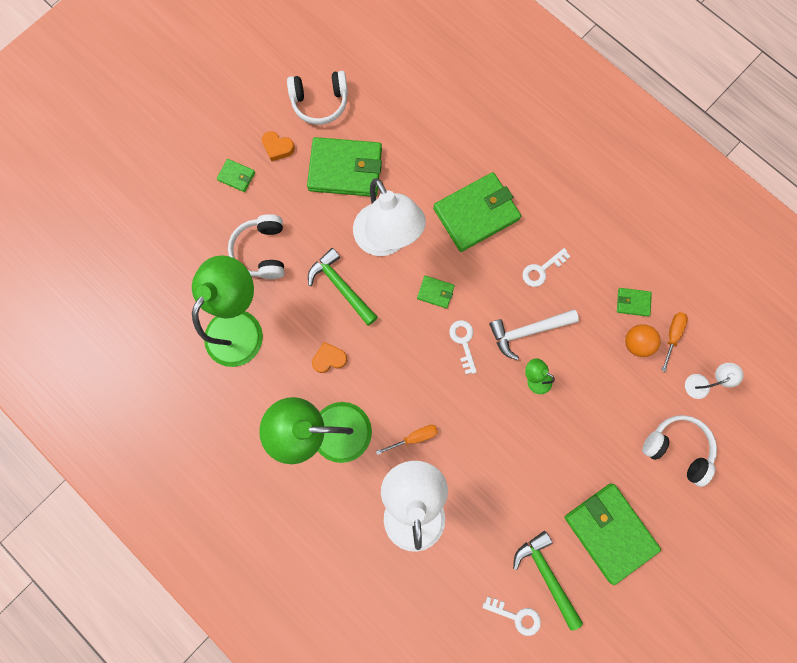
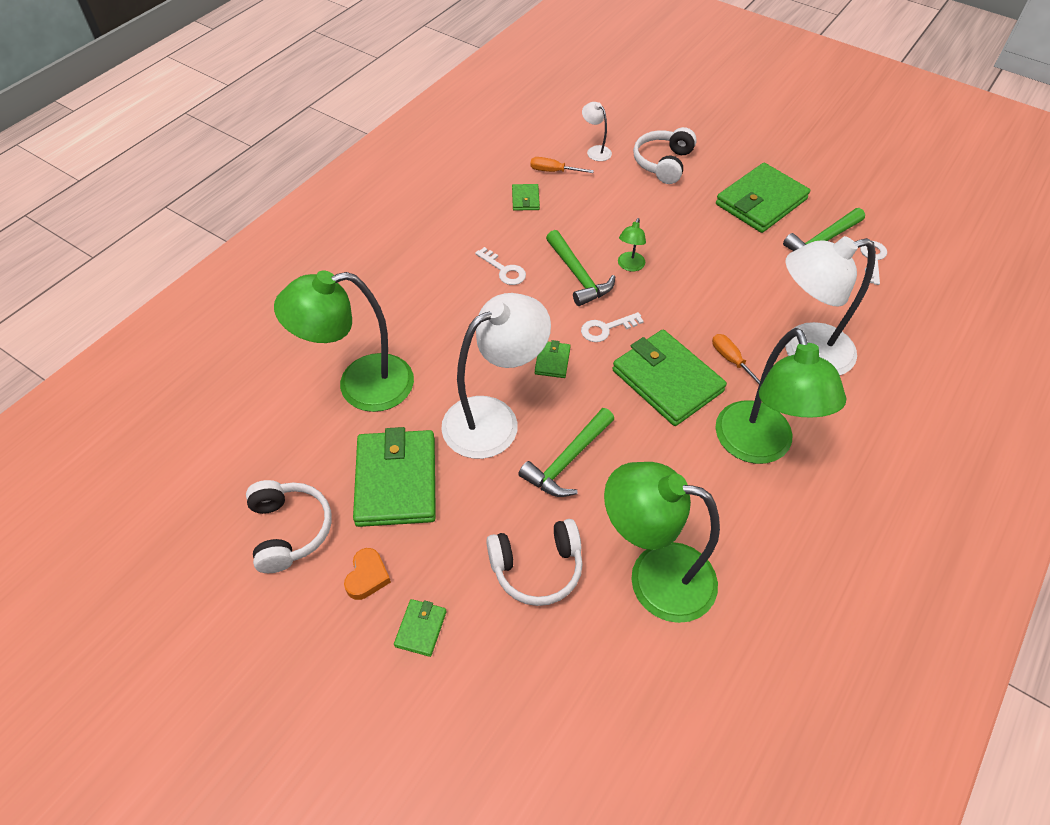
camera: 100 degrees left, 25 degrees down
orange heart [312,342,347,373] -> none
green wallet [433,172,521,252] -> green wallet moved to [613,329,727,426]
white hammer [489,309,579,360] -> green hammer [546,230,615,306]
orange ball [625,324,661,357] -> none
none -> green lamp [274,270,414,412]

